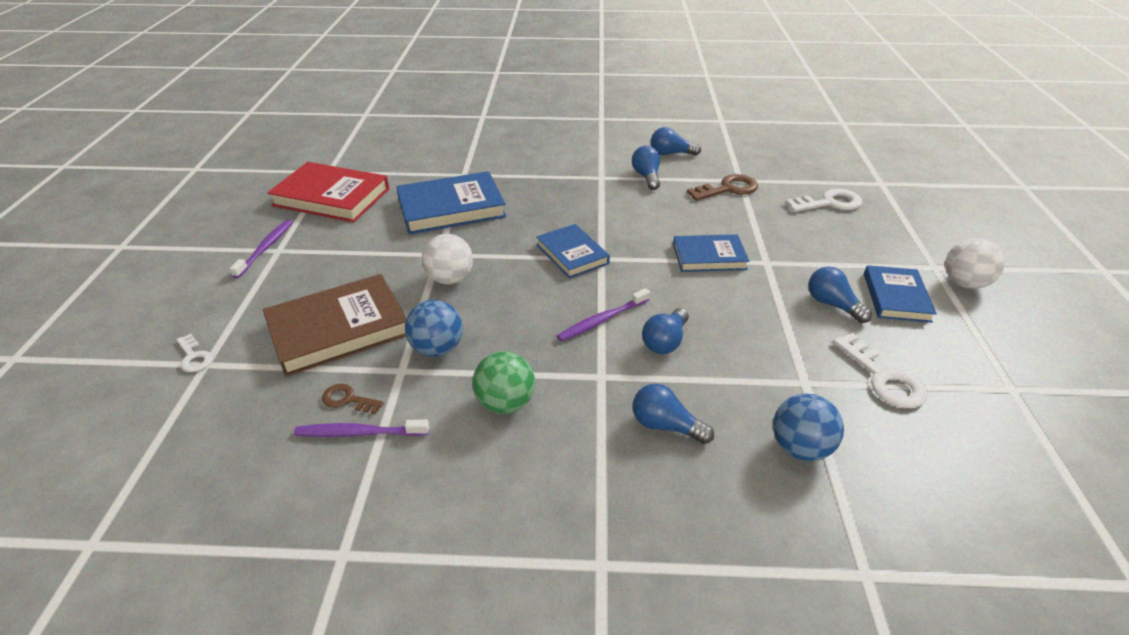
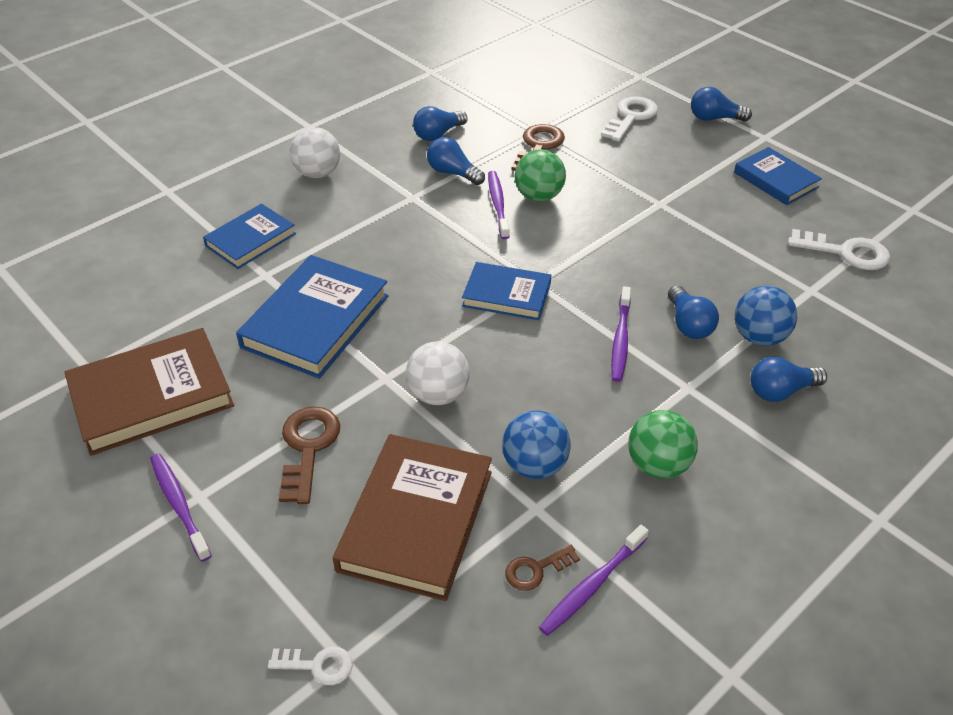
camera: 45 degrees left, 5 degrees up
red book [267,162,389,222] -> brown book [64,328,234,456]
blue book [673,234,750,272] -> blue book moved to [203,204,296,269]
blue ball [773,394,844,461] -> blue ball moved to [735,286,797,346]
blue light bulb [808,267,872,323] -> blue light bulb moved to [691,87,752,121]
white ball [945,238,1005,289] -> white ball moved to [290,127,340,178]
none -> brown key [279,406,340,504]
none -> purple toothbrush [488,171,510,239]
none -> green ball [515,149,566,202]

